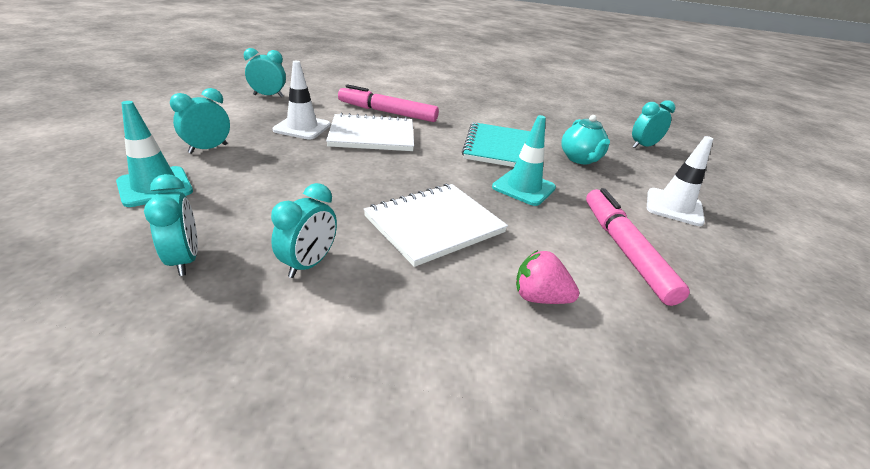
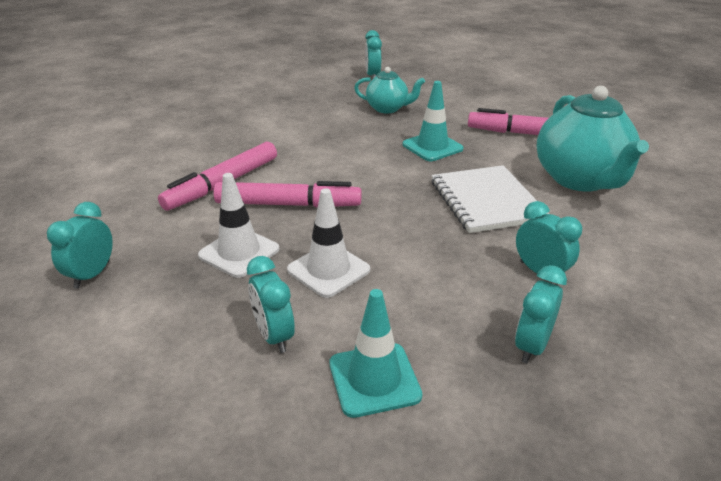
camera: 65 degrees left, 0 degrees up
turquoise clock [144,174,198,276] -> turquoise clock turned 60 degrees counterclockwise [515,265,567,363]
white notebook [326,112,414,151] -> pink marker [213,181,362,207]
turquoise notebook [462,122,530,167] -> none
pink strawberry [516,250,579,304] -> turquoise teapot [537,86,649,192]
white traffic cone [647,136,713,226] -> white traffic cone moved to [287,188,370,298]

